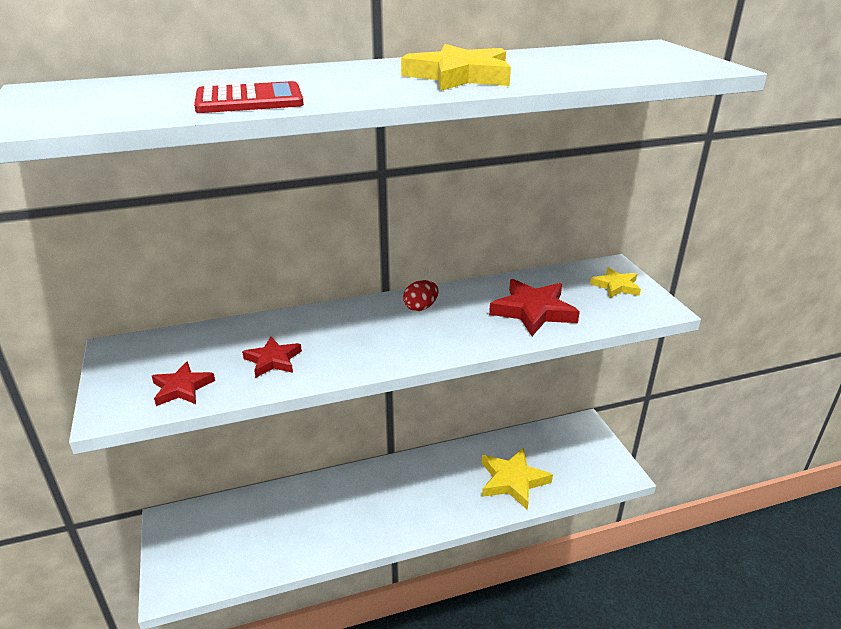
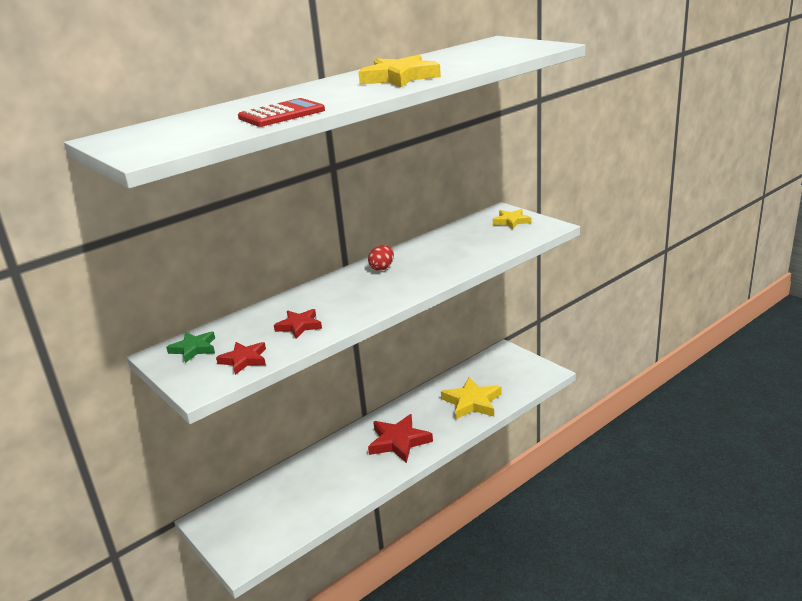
camera: 20 degrees left, 5 degrees down
red star [489,279,580,336] -> red star moved to [368,414,433,463]
none -> green star [166,331,215,363]

